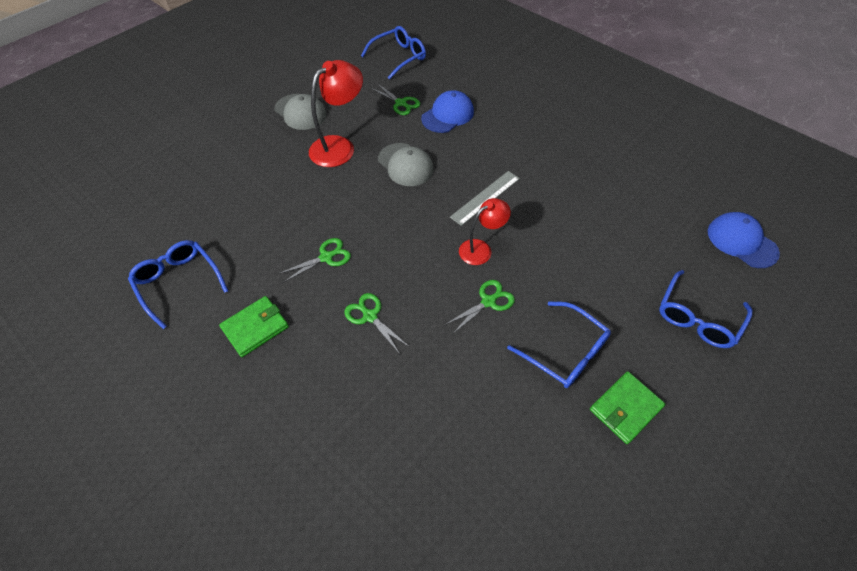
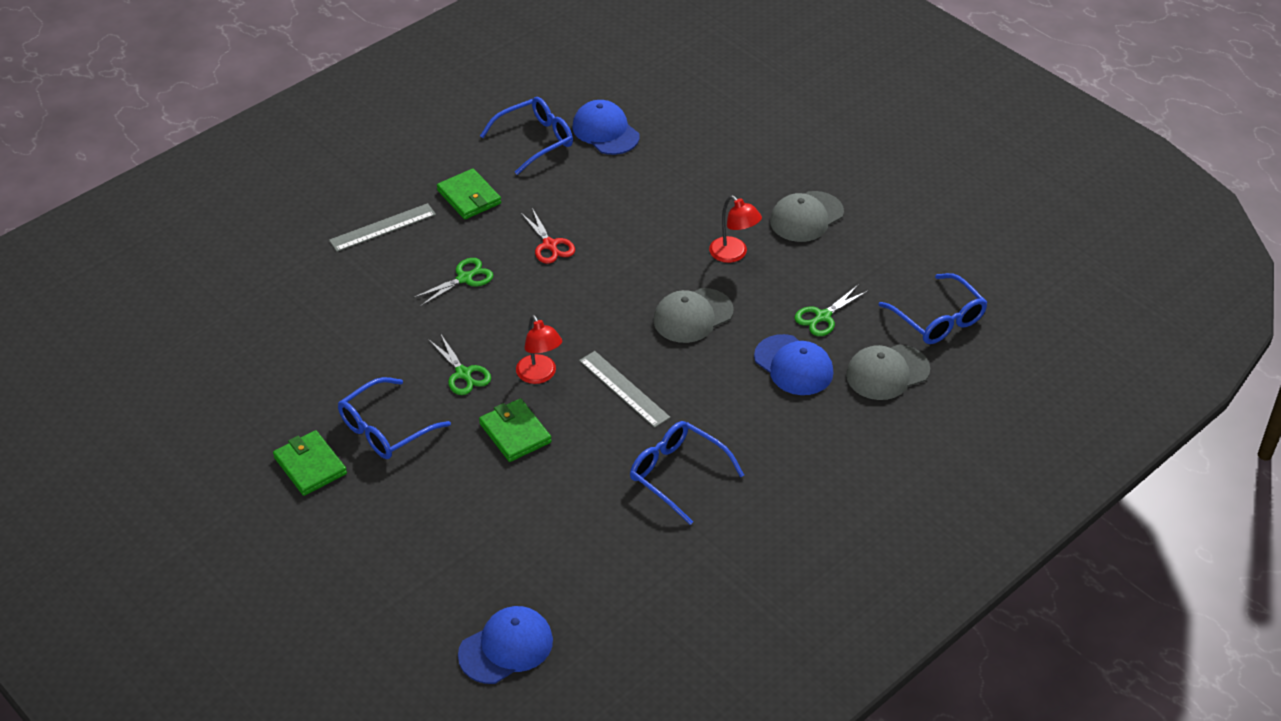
camera: 95 degrees right, 10 degrees down
green scissors [278,238,351,283] -> red scissors [521,208,575,264]
red lamp [309,60,363,167] -> red lamp [709,195,762,263], size x0.63
blue glasses [659,270,752,348] -> blue glasses moved to [630,421,744,525]
none -> grey ruler [329,203,436,252]
none -> green wallet [479,399,552,462]
none -> blue cap [572,100,640,155]
none -> grey cap [846,344,930,400]

